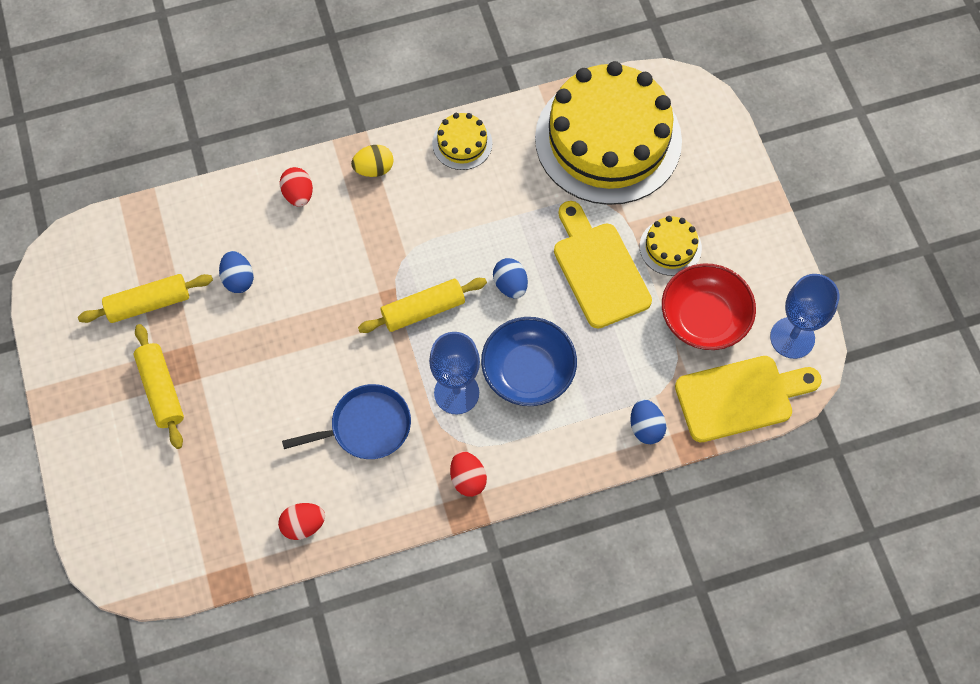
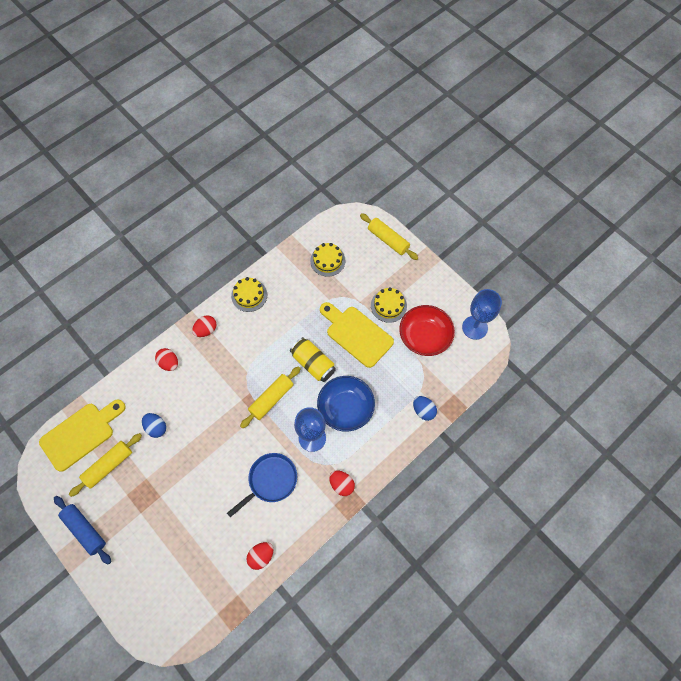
camera: 25 degrees left, 0 degrees up
yellow rolling pin [133,324,184,449] -> yellow rolling pin moved to [360,213,418,260]
yellow egg [351,145,394,177] -> red egg [192,315,217,337]
blue egg [493,258,528,299] -> yellow can [290,337,336,382]
yellow cake [535,61,682,205] -> yellow cake [310,243,346,277], size x0.41
yellow cutting board [675,356,822,442] -> yellow cutting board moved to [39,399,125,472]
none -> blue rolling pin [54,496,111,565]

